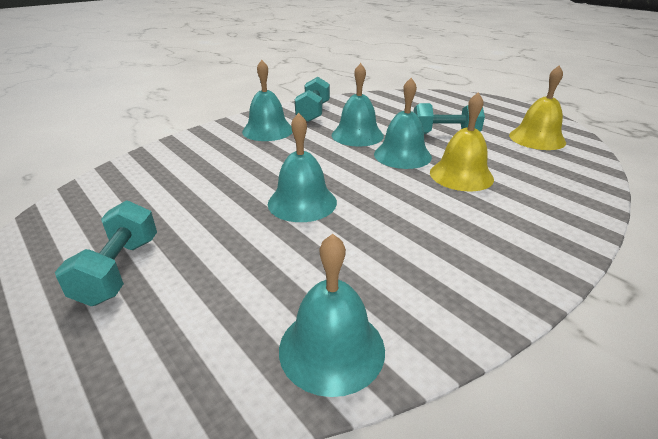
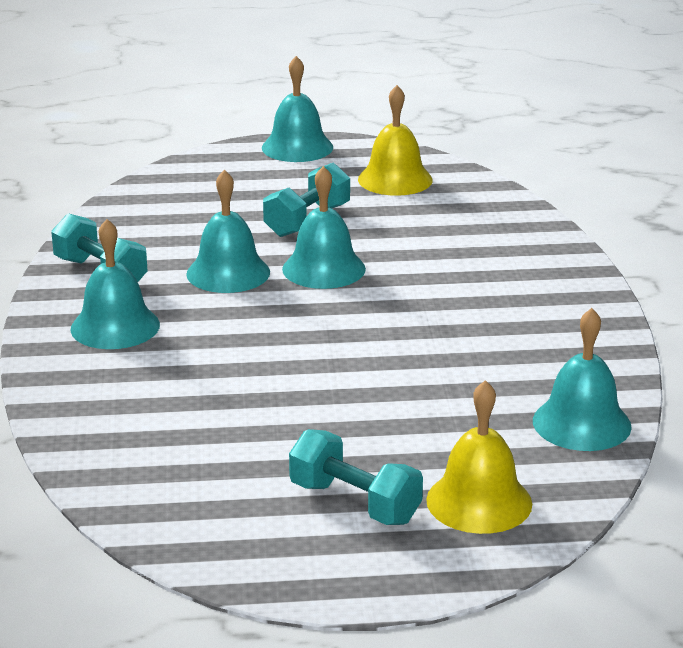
camera: 55 degrees left, 5 degrees down
turquoise bell [268,113,337,222] -> turquoise bell moved to [262,56,333,162]
yellow bell [430,92,494,191] -> yellow bell moved to [426,380,532,534]

